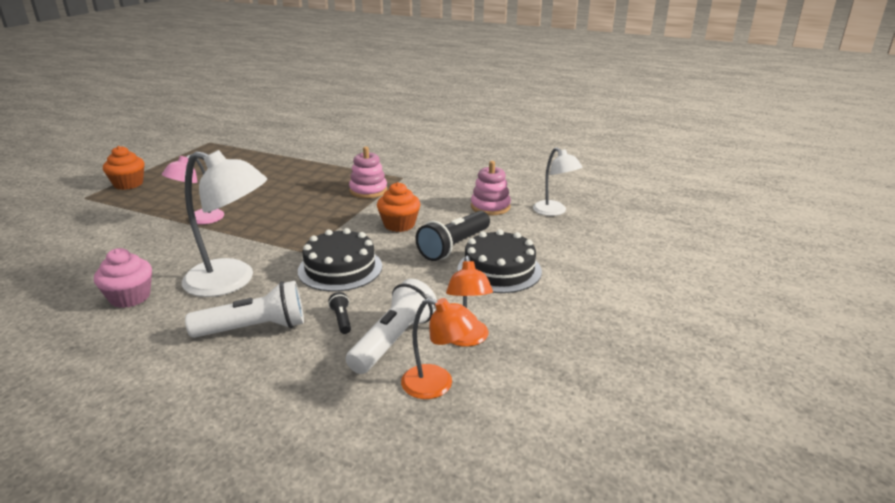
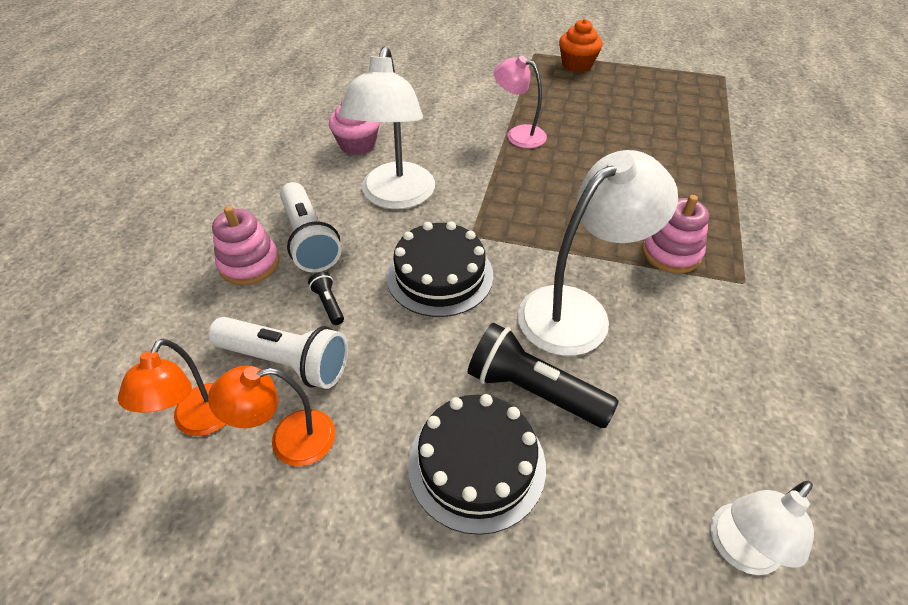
camera: 80 degrees right, 20 degrees up
black flashlight [328,292,351,334] -> black flashlight turned 90 degrees counterclockwise [308,272,344,325]
orange cupcake [377,182,420,232] -> white lamp [518,150,678,356]
pink stacking toy [471,161,511,215] -> pink stacking toy moved to [212,206,279,285]

